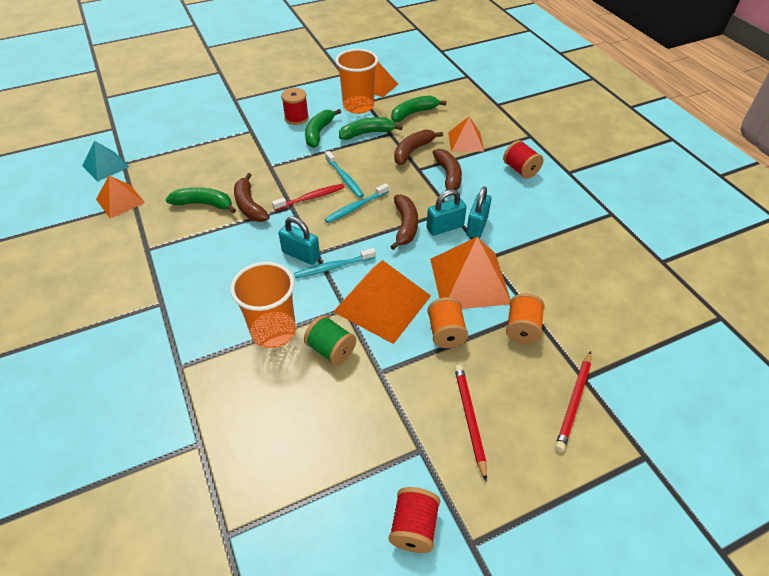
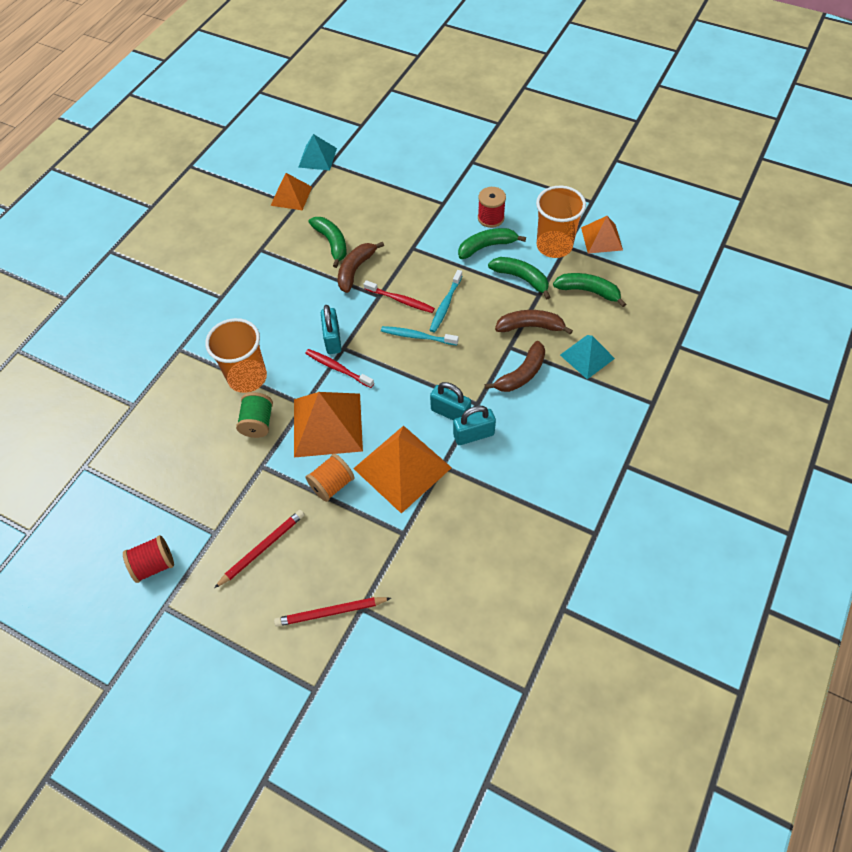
camera: 55 degrees right, 10 degrees up
turquoise toothbrush [294,248,376,278] -> red toothbrush [305,349,374,388]
brown banana [390,194,418,250] -> none
orange pyramid [448,117,484,152] -> turquoise pyramid [560,335,615,379]
red spool [503,140,543,179] -> none
orange spool [506,293,545,344] -> none

